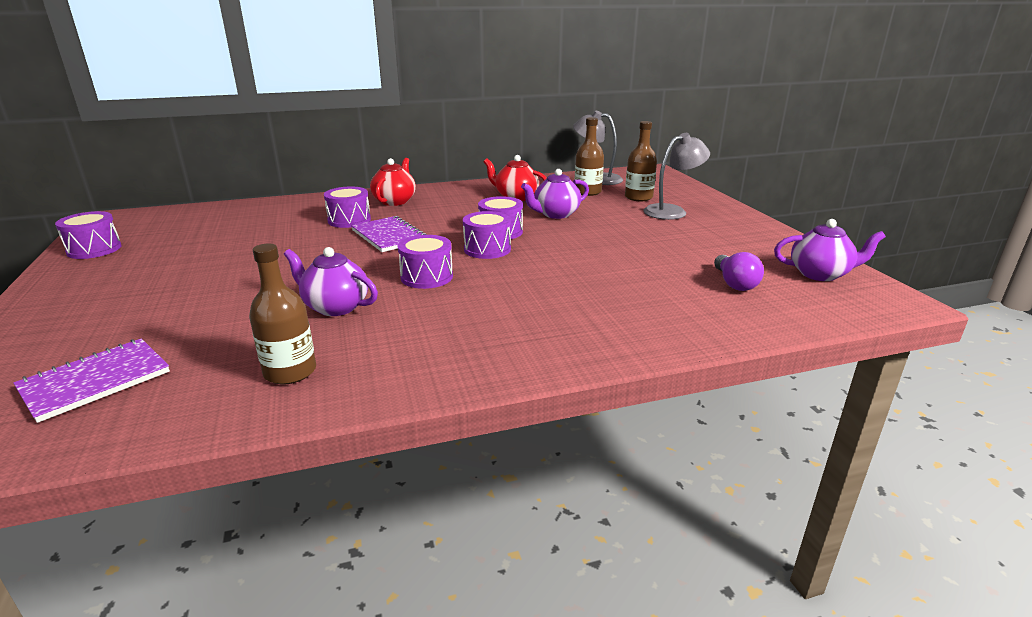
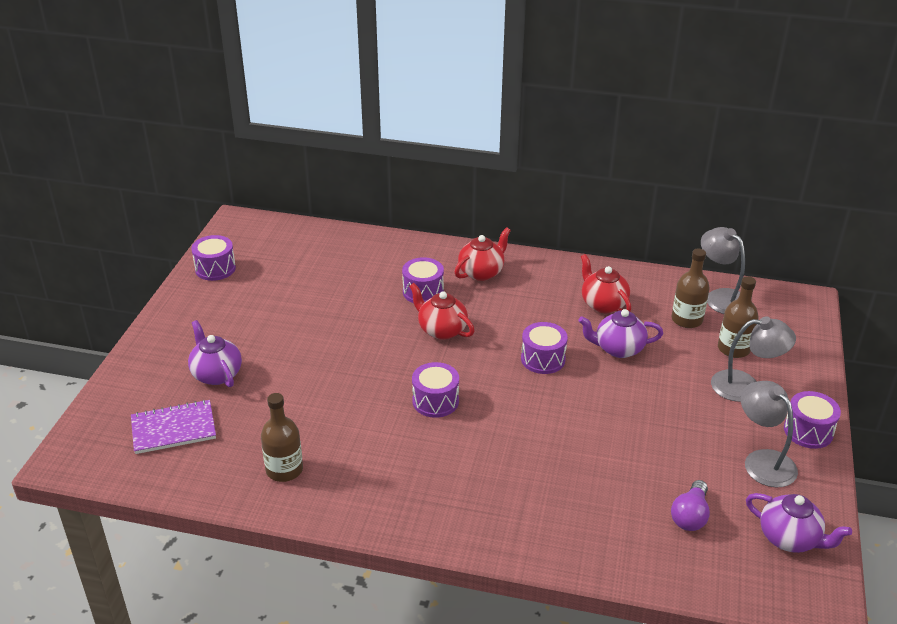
camera: 30 degrees right, 10 degrees up
purple teapot [284,247,378,316] -> purple teapot moved to [188,320,242,387]
purple notebook [351,216,427,252] -> red teapot [409,283,475,340]
purple drum [463,211,511,259] -> purple drum moved to [784,391,841,449]
none -> grey lamp [741,381,798,487]

